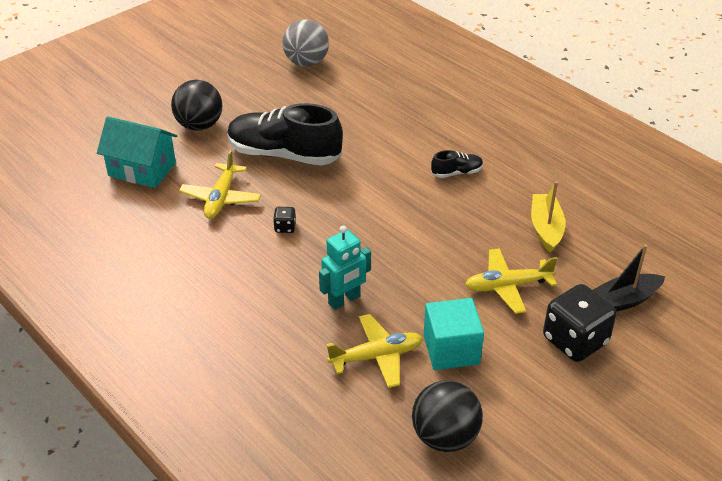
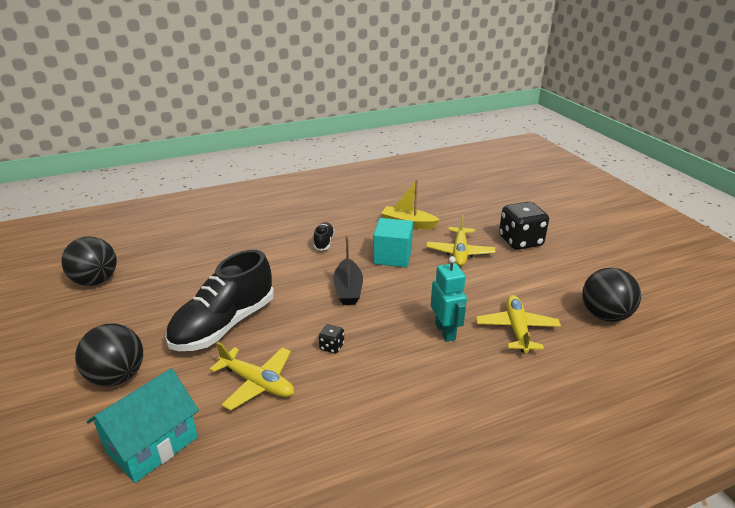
camera: 70 degrees left, 10 degrees down
grey ball [282,19,329,67] -> black ball [61,236,117,286]
turquoise cube [424,298,484,370] -> turquoise cube moved to [373,218,413,267]
black boat [593,244,665,312] -> black boat moved to [333,234,363,305]

